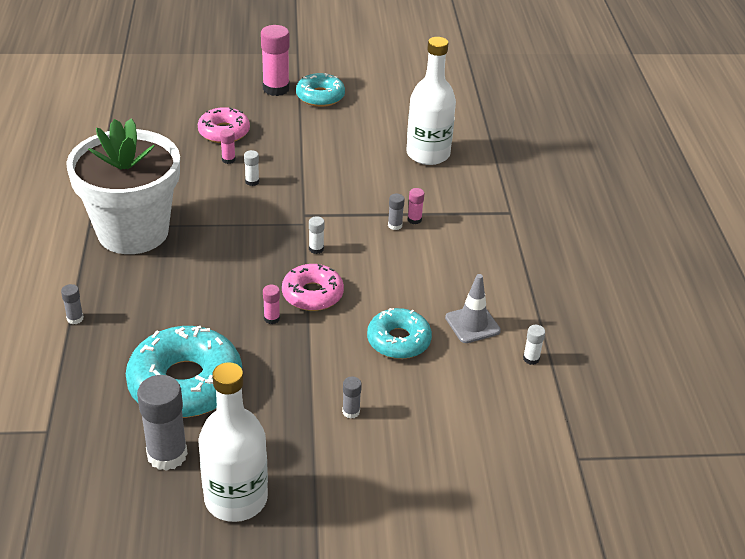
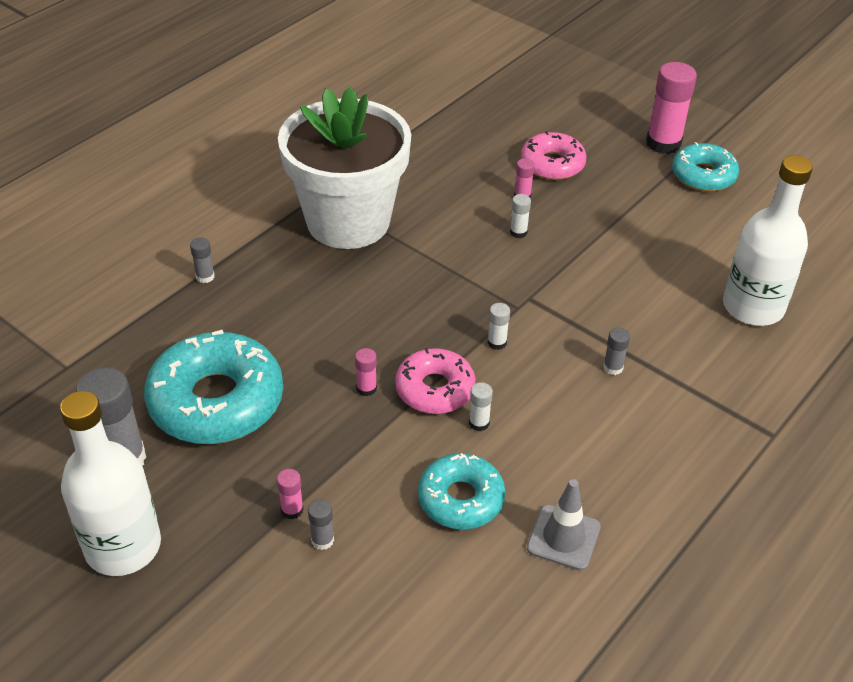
camera: 45 degrees right, 5 degrees up
pink glue stick [408,188,424,224] -> pink glue stick moved to [277,469,304,519]
white glue stick [523,325,545,365] -> white glue stick moved to [469,382,493,431]

